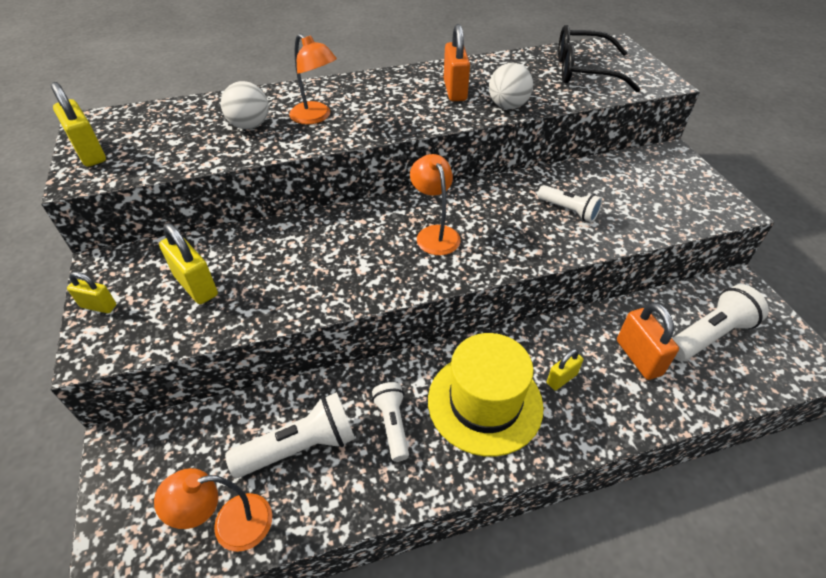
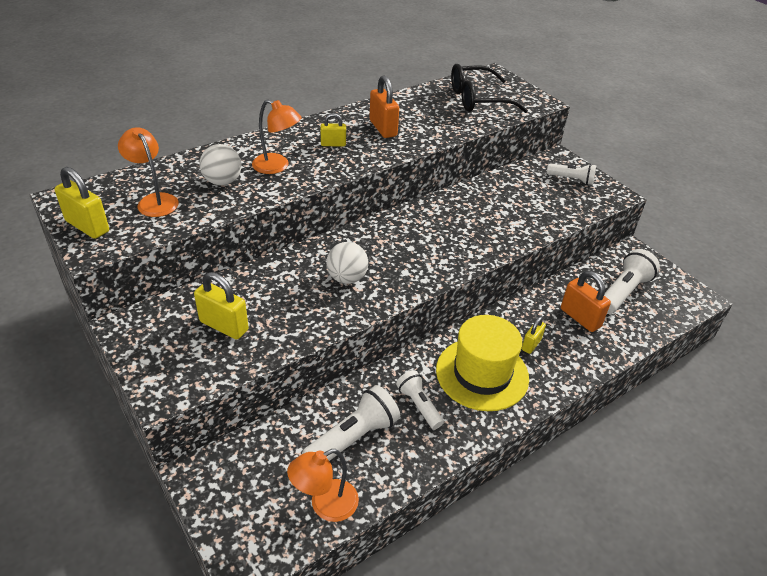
camera: 20 degrees left, 5 degrees down
yellow padlock [67,272,116,313] -> yellow padlock moved to [321,113,346,146]
orange lamp [410,154,460,255] -> orange lamp moved to [118,127,179,217]
white ball [489,63,533,109] -> white ball moved to [326,242,368,284]
white flashlight [537,185,602,223] -> white flashlight moved to [547,163,597,185]

